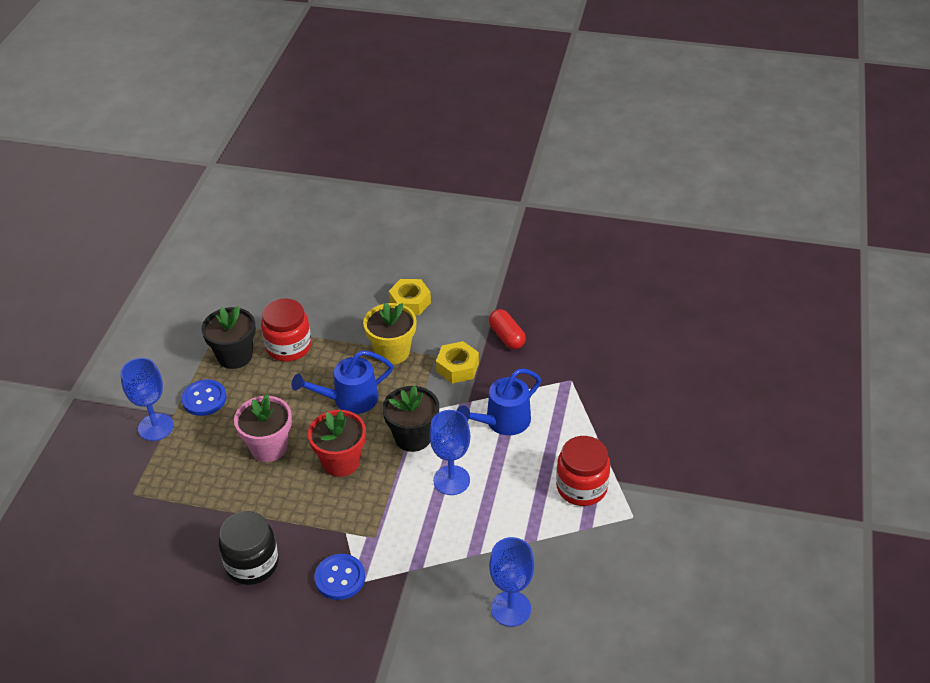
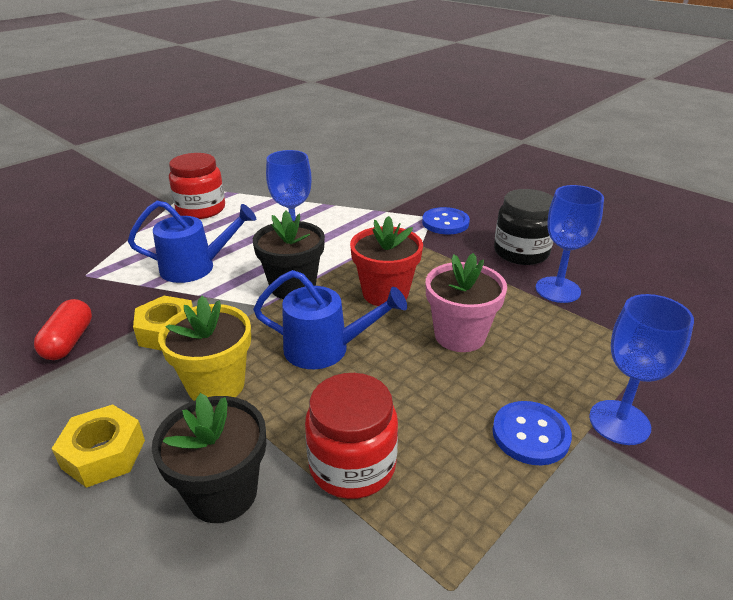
camera: 150 degrees left, 10 degrees down
black flower pot [202,306,256,369] -> black flower pot moved to [152,393,266,523]
blue goblet [489,537,534,627] -> blue goblet moved to [536,185,604,303]

